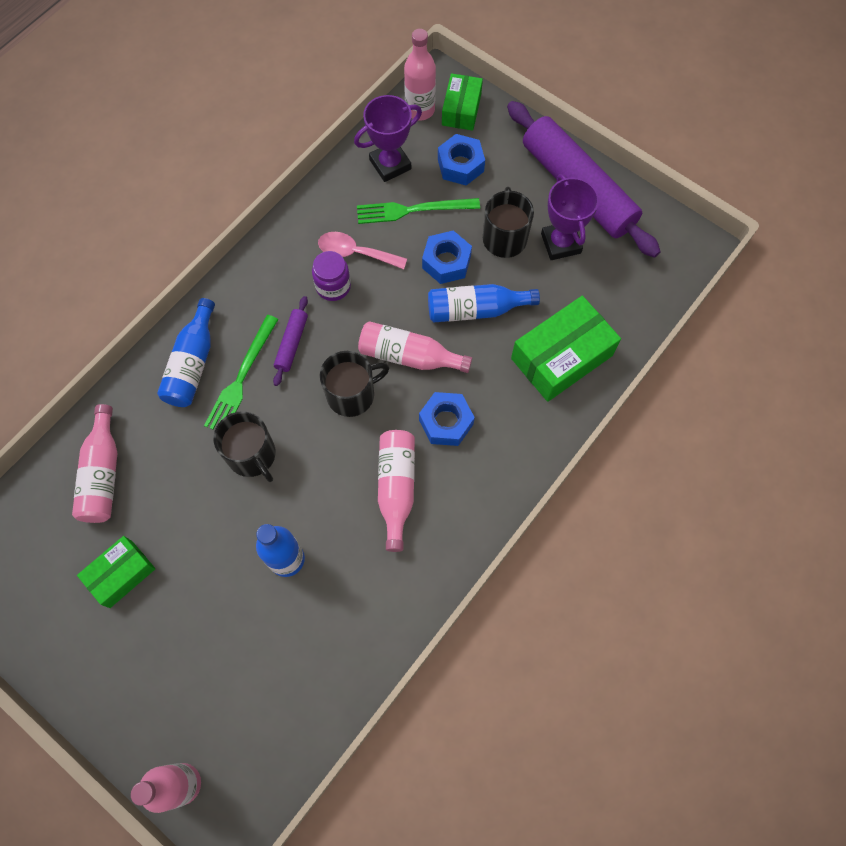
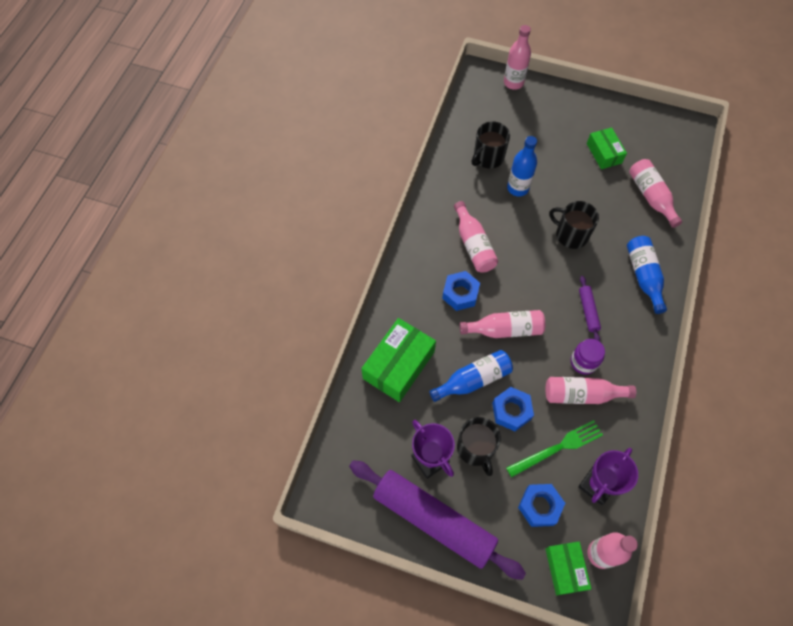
camera: 160 degrees right, 5 degrees down
green box [77,536,155,608] -> green box turned 45 degrees counterclockwise [587,127,627,169]
green fork [204,315,279,430] -> none
pink spoon [318,232,407,269] -> pink bottle [546,377,636,404]
black mug [320,351,389,417] -> black mug moved to [472,121,510,168]

